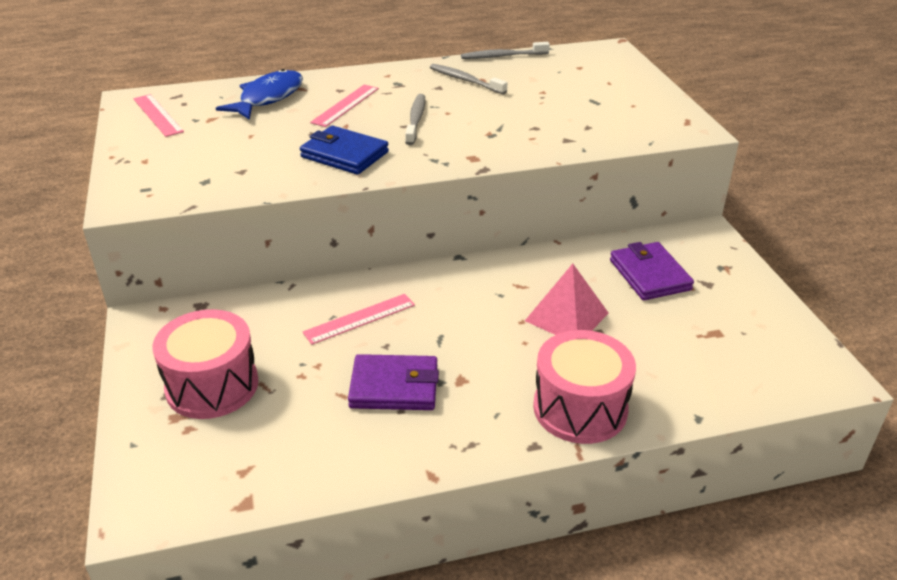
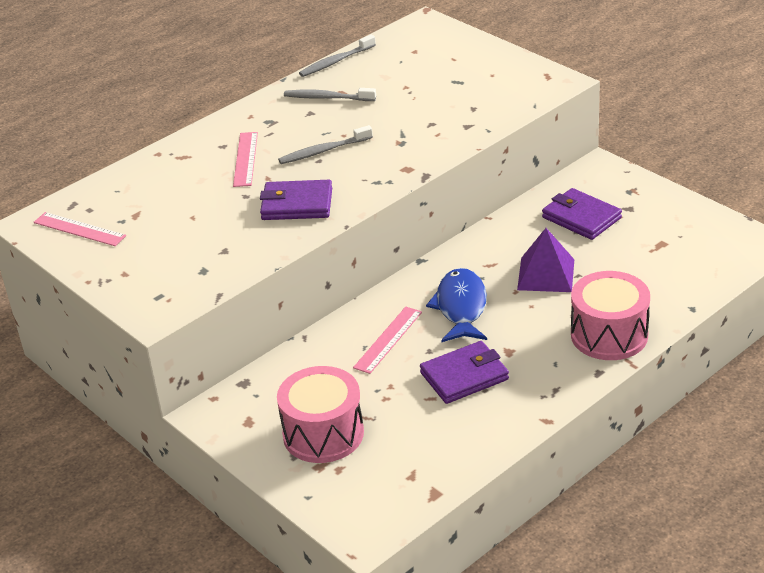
camera: 25 degrees left, 0 degrees up
blue fish [216,69,303,120] -> blue fish moved to [426,268,487,342]
blue wallet [300,126,389,175] -> purple wallet [260,180,332,220]
grey toothbrush [405,94,425,145] -> grey toothbrush turned 90 degrees counterclockwise [278,125,373,164]
pink pyramid [525,264,608,335] -> purple pyramid [517,228,574,292]

